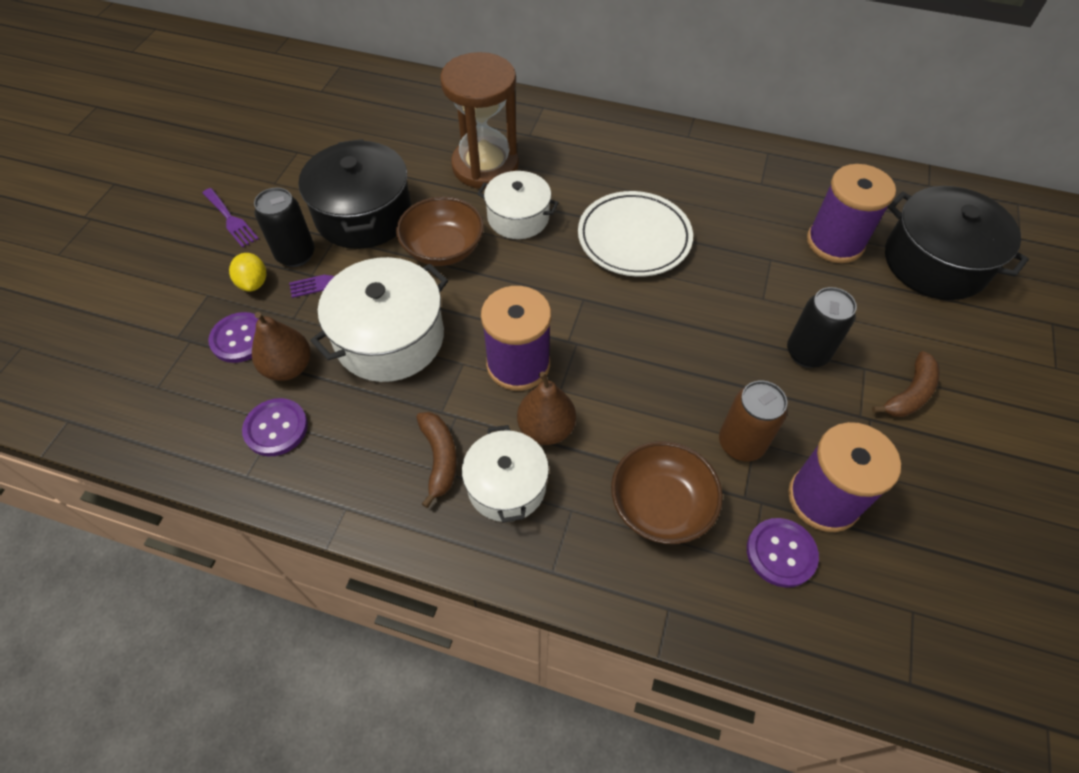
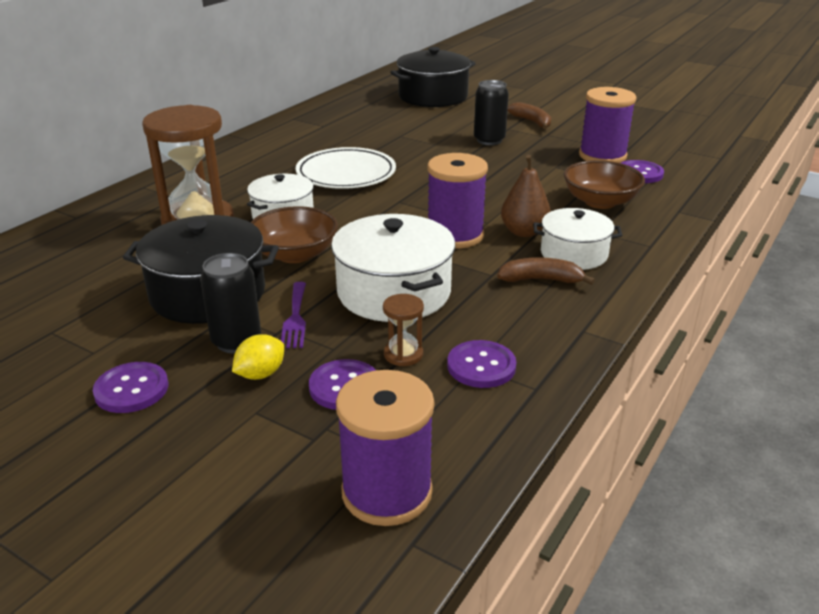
camera: 75 degrees left, 25 degrees down
purple fork [203,188,259,248] -> purple button [93,362,168,413]
yellow lemon [229,253,266,292] -> yellow lemon turned 45 degrees counterclockwise [232,334,284,380]
brown pear [252,312,311,381] -> brown hourglass [383,294,424,366]
brown can [719,381,787,461] -> none
purple spool [807,164,896,263] -> purple spool moved to [336,370,434,526]

